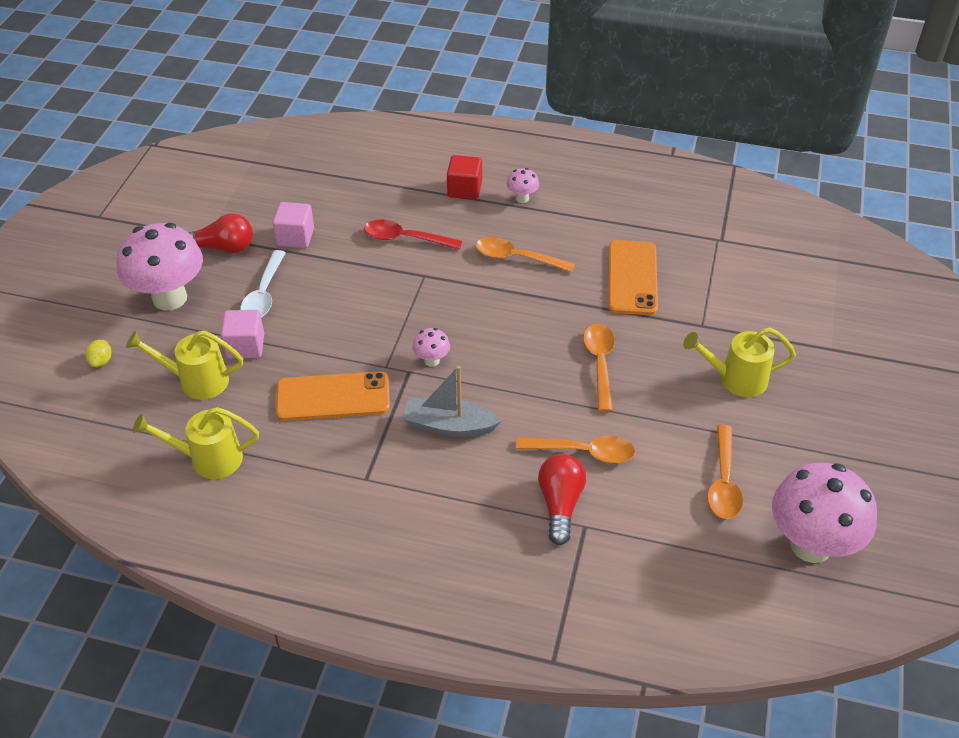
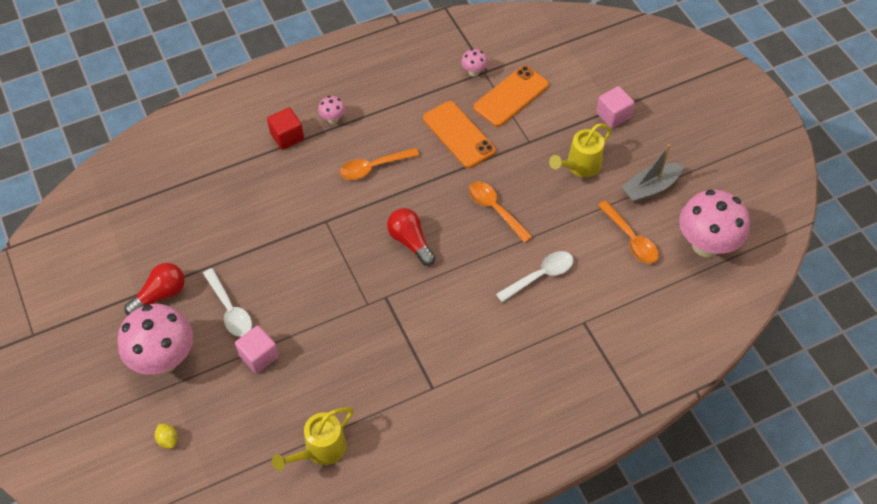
camera: 40 degrees left, 10 degrees up
yellow watering can [126,331,243,400] -> none
pink cube [273,202,314,248] -> pink cube moved to [596,86,634,128]
orange phone [276,371,390,421] -> orange phone moved to [474,65,549,127]
red spoon [364,219,462,250] -> none
grey boat [403,366,502,437] -> grey boat moved to [621,144,684,203]
pink mushroom [413,328,450,367] -> pink mushroom moved to [461,49,488,77]
orange spoon [516,436,635,463] -> white spoon [496,251,574,302]
red light bulb [538,454,586,545] -> red light bulb moved to [387,208,435,266]

